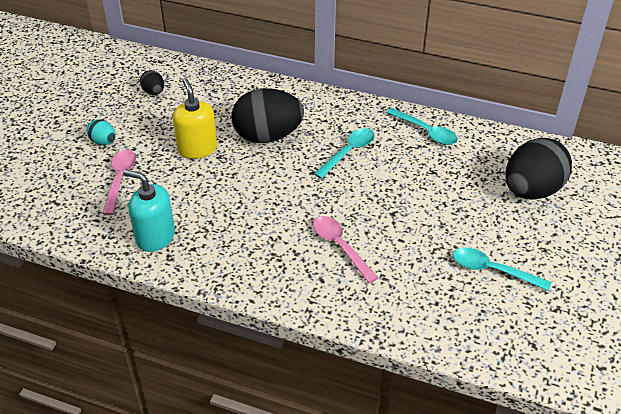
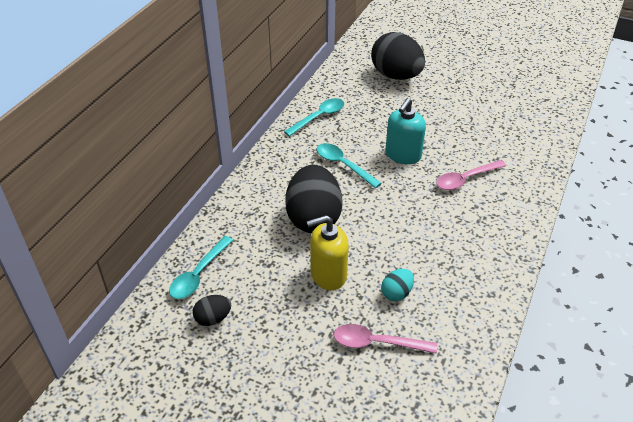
camera: 85 degrees left, 0 degrees up
turquoise egg [87,119,116,145] -> turquoise egg moved to [381,269,414,301]
turquoise soap dispenser [123,169,175,252] -> turquoise soap dispenser moved to [385,98,426,164]
turquoise spoon [453,247,551,291] -> turquoise spoon moved to [169,236,233,299]

